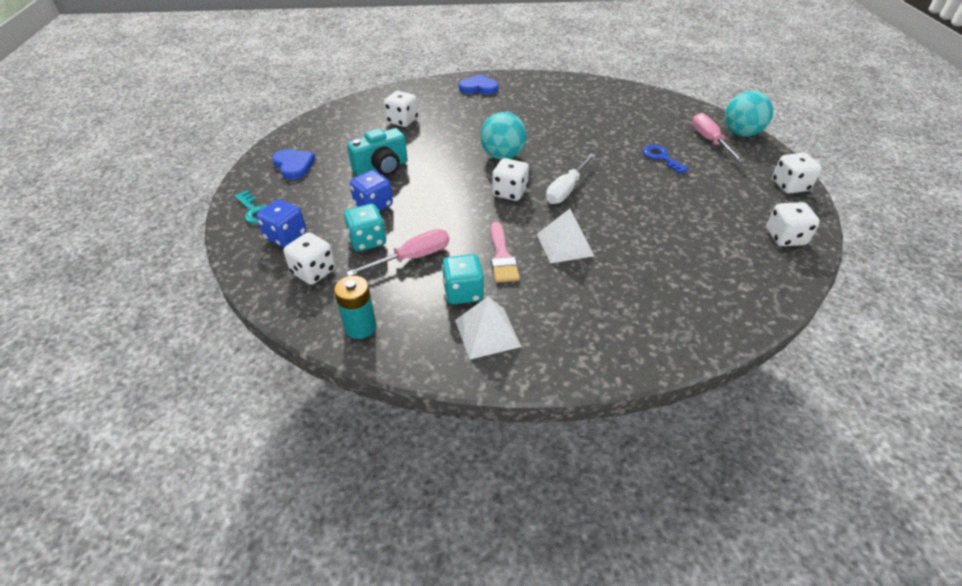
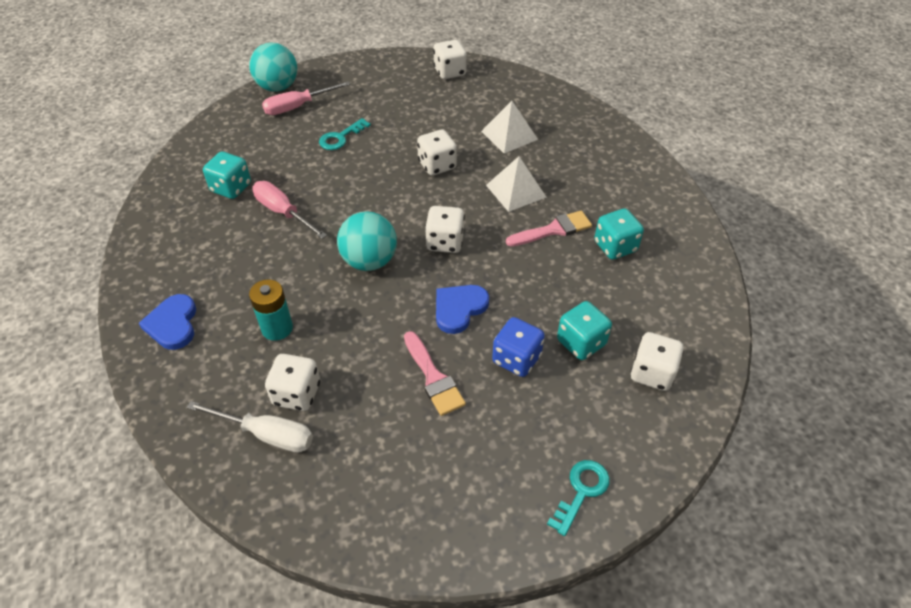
camera: 105 degrees left, 5 degrees up
blue dice [256,199,306,247] -> none
blue heart [272,149,316,179] -> blue heart moved to [436,285,489,334]
turquoise battery [334,276,376,339] -> turquoise battery moved to [249,279,293,341]
pink screwdriver [346,229,449,276] -> pink screwdriver moved to [252,181,327,239]
turquoise camera [347,128,408,176] -> pink brush [404,331,466,416]
white pyramid [455,297,521,360] -> white pyramid moved to [481,101,538,154]
white screwdriver [546,154,596,204] -> white screwdriver moved to [186,401,313,453]
blue key [643,145,689,174] -> turquoise key [319,118,371,150]
white dice [772,153,822,194] -> white dice moved to [417,130,457,176]
none -> turquoise dice [203,152,251,199]

